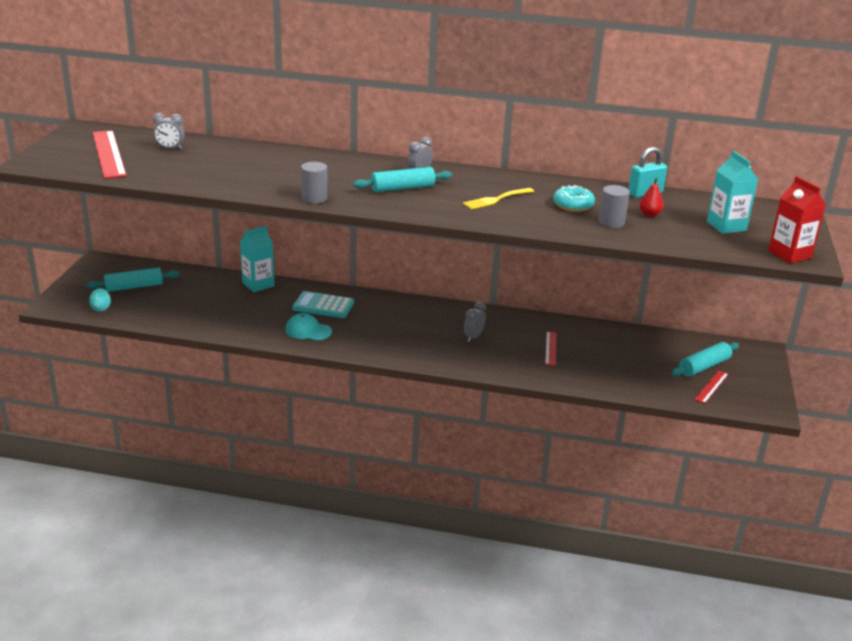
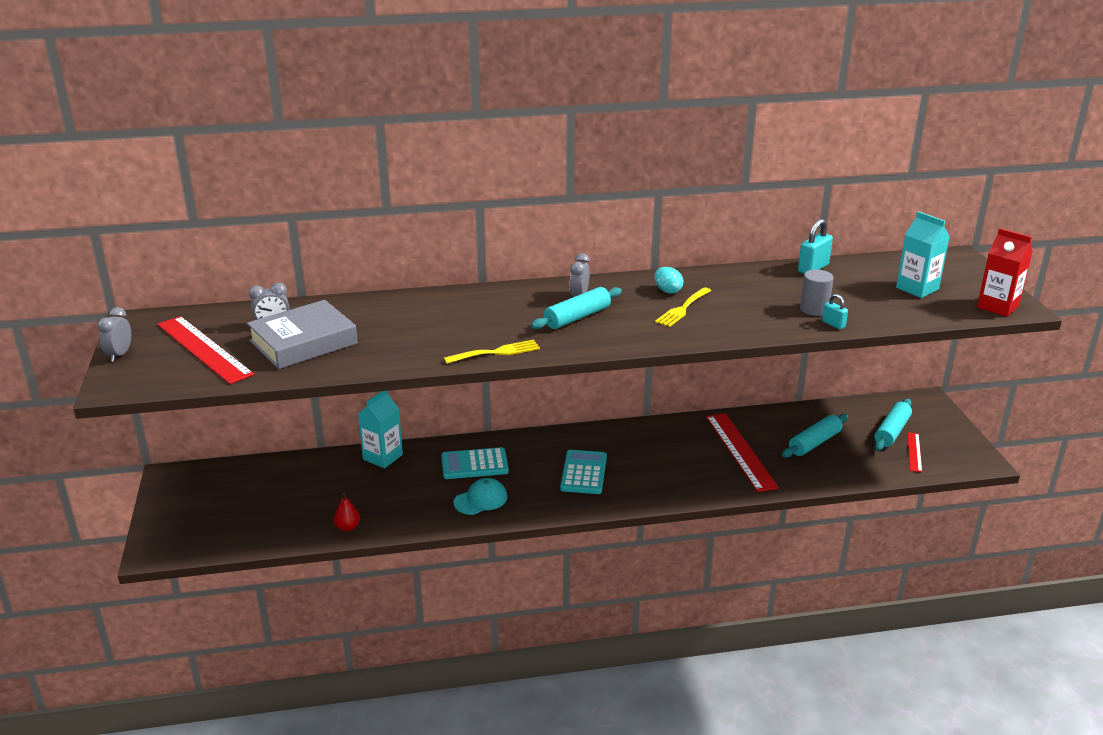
camera: 20 degrees left, 0 degrees up
turquoise rolling pin [86,268,180,292] -> turquoise rolling pin moved to [782,414,848,458]
turquoise egg [89,288,111,311] -> turquoise egg moved to [654,267,683,294]
turquoise cap [285,313,332,341] -> turquoise cap turned 150 degrees clockwise [454,478,507,515]
grey cylinder [301,162,328,203] -> yellow fork [444,340,540,364]
grey clock [464,302,486,342] -> grey clock moved to [97,307,131,362]
red ruler [545,332,557,366] -> red ruler [706,413,779,492], size x1.97
turquoise donut [553,185,595,212] -> none
red pear [639,178,664,217] -> red pear moved to [334,493,360,531]
none -> grey book [247,300,358,369]
none -> turquoise calculator [560,450,607,494]
none -> turquoise padlock [822,294,848,329]

